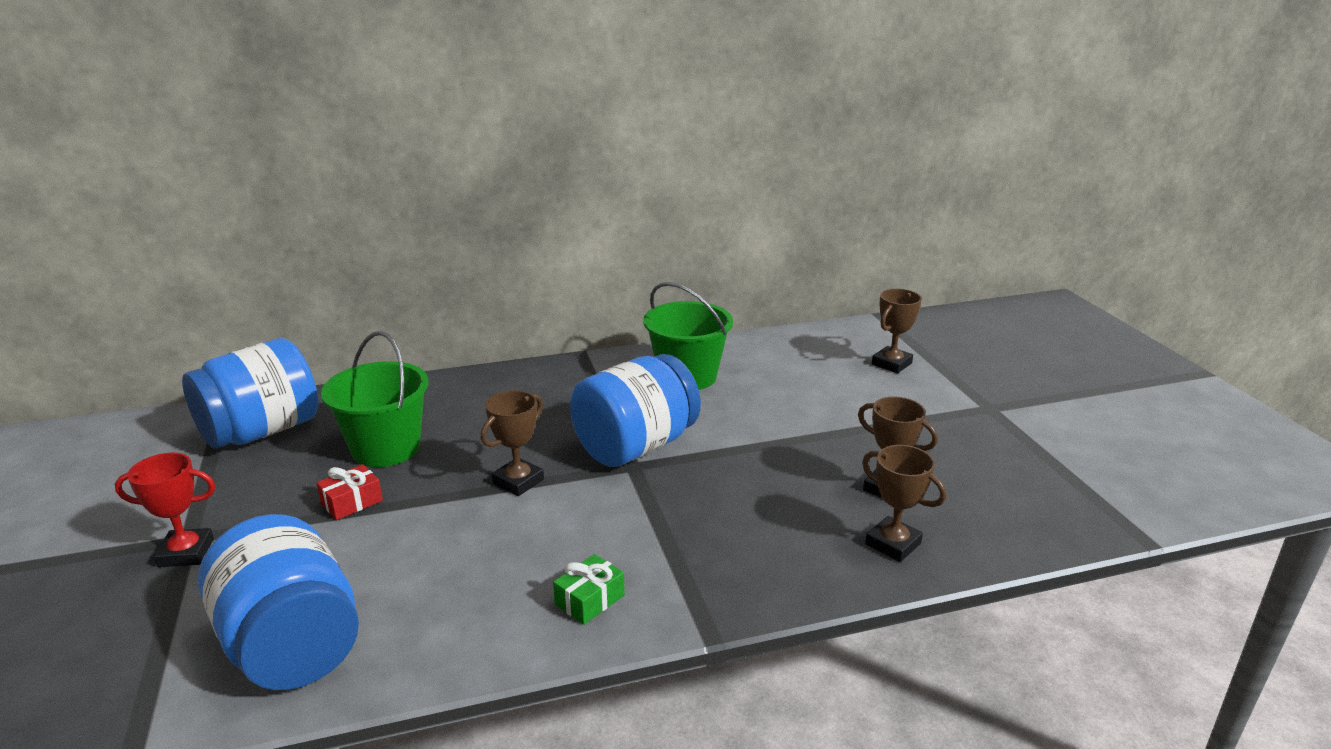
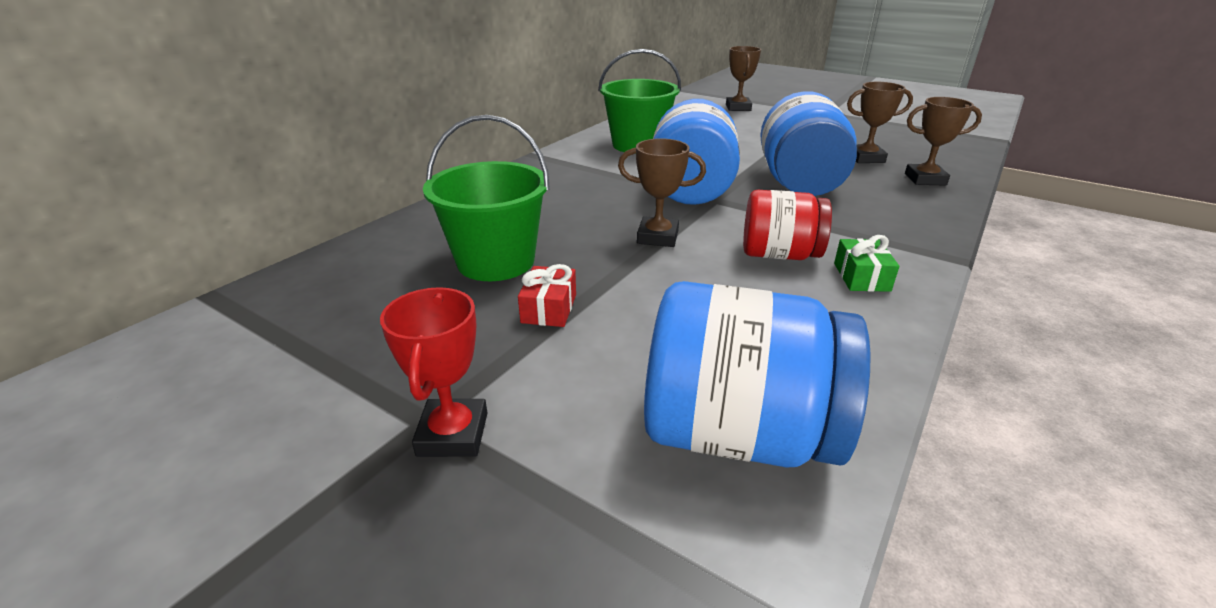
camera: 40 degrees left, 5 degrees up
red trophy [115,453,215,567] -> red trophy turned 45 degrees counterclockwise [380,287,487,457]
blue jar [182,338,319,449] -> blue jar moved to [760,91,857,196]
brown trophy [481,390,544,496] -> brown trophy turned 75 degrees counterclockwise [618,138,706,247]
none -> red jar [743,190,832,260]

